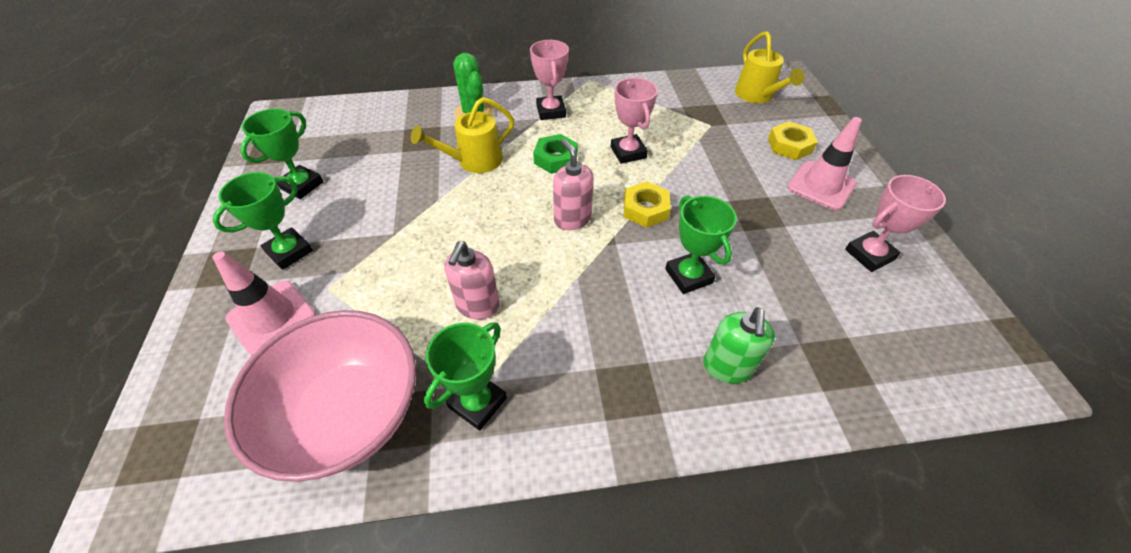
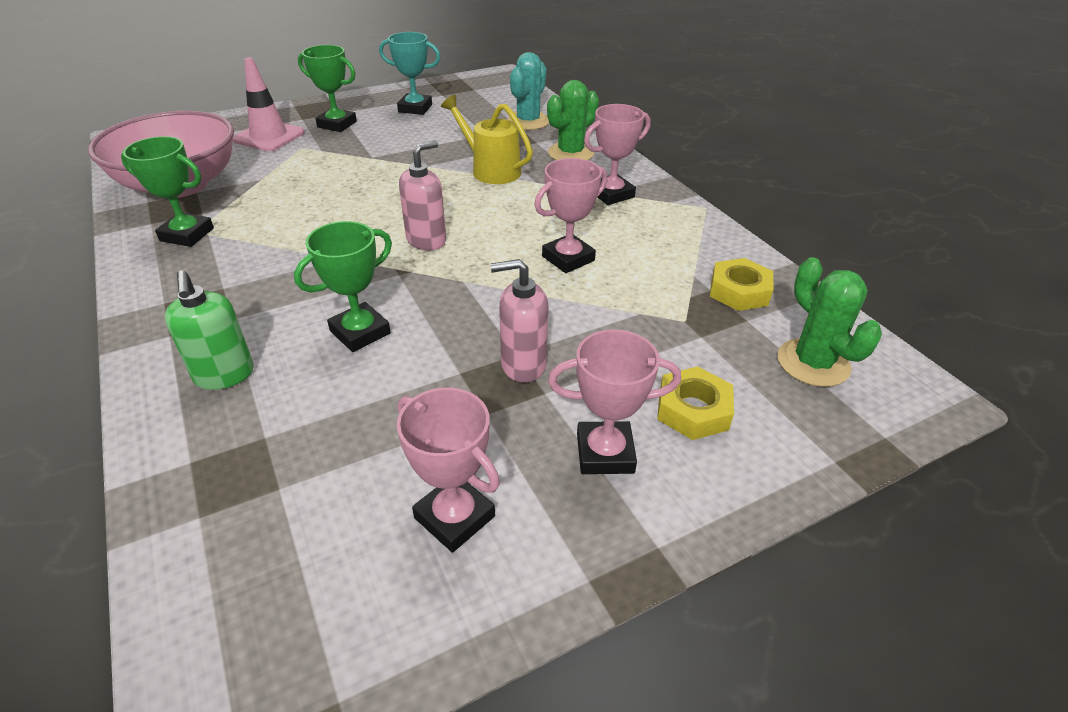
camera: 70 degrees right, 10 degrees down
green trophy [240,109,324,199] -> turquoise trophy [379,32,440,115]
pink soap dispenser [445,241,499,319] -> pink soap dispenser moved to [490,259,548,383]
green nut [533,134,578,174] -> none
yellow nut [624,181,671,228] -> yellow nut moved to [710,258,773,311]
green soap dispenser [703,307,775,384] -> green soap dispenser turned 105 degrees counterclockwise [164,270,254,390]
yellow watering can [735,31,804,103] -> green cactus [778,257,882,387]
pink traffic cone [787,117,862,210] -> pink trophy [548,329,681,474]
none -> turquoise cactus [507,52,549,130]

